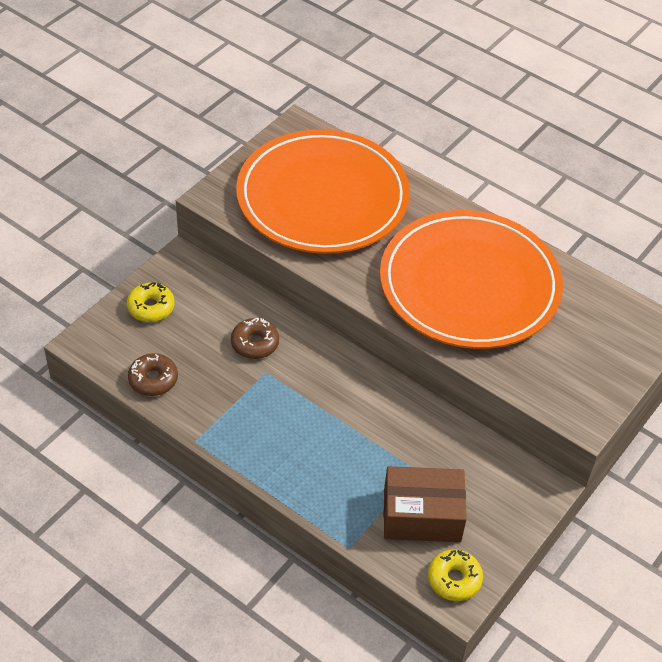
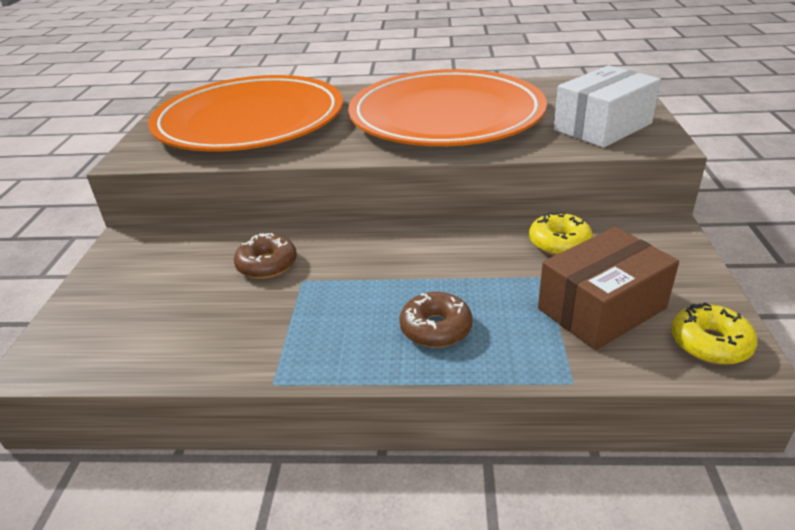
camera: 30 degrees left, 15 degrees down
yellow donut [127,282,175,322] -> yellow donut moved to [529,211,593,255]
brown donut [128,353,178,396] -> brown donut moved to [399,292,472,348]
none -> white box [554,65,661,148]

